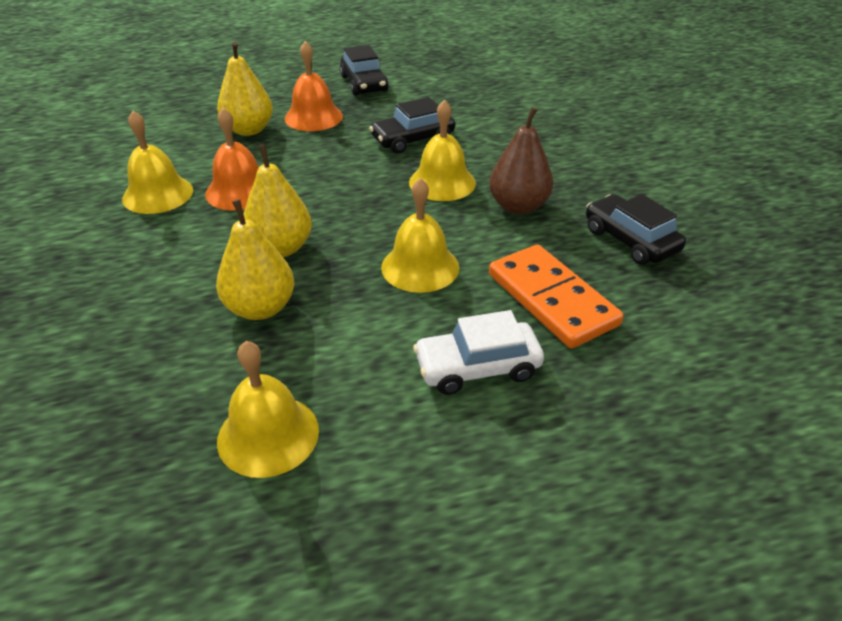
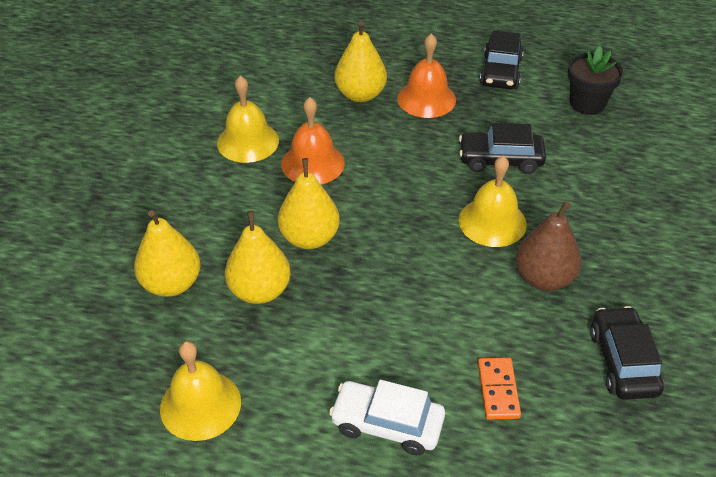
camera: 30 degrees right, 5 degrees up
yellow bell [381,178,460,293] -> none
orange domino [489,245,624,349] -> orange domino [478,358,521,420], size x0.54
none -> yellow pear [134,210,200,297]
none -> black flower pot [568,46,623,115]

